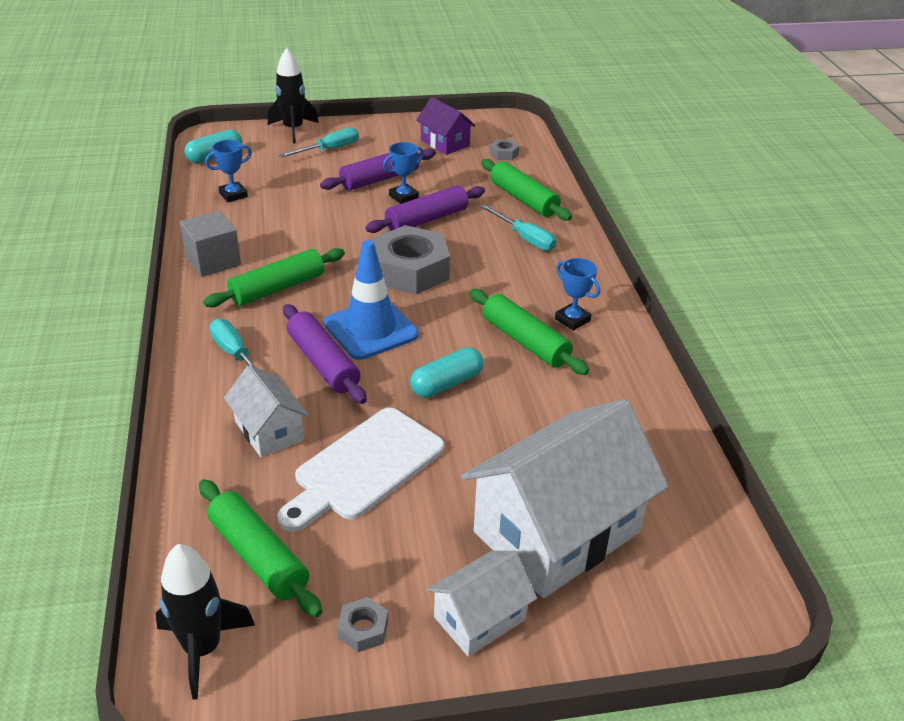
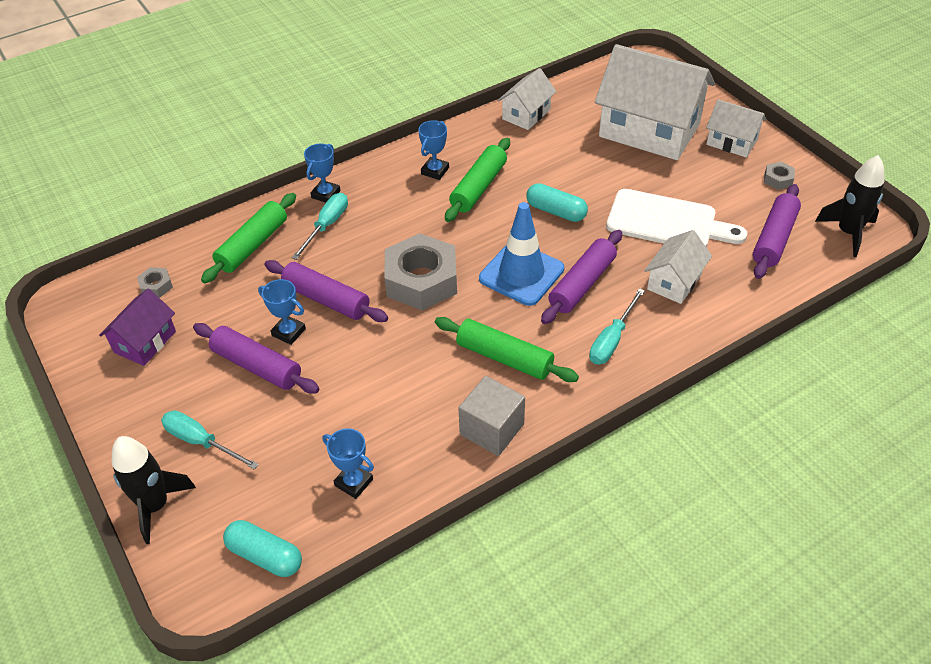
camera: 110 degrees left, 10 degrees up
green rolling pin [199,479,322,617] -> purple rolling pin [753,184,801,279]
none -> blue trophy [304,144,340,203]
none -> white house [497,68,556,130]

